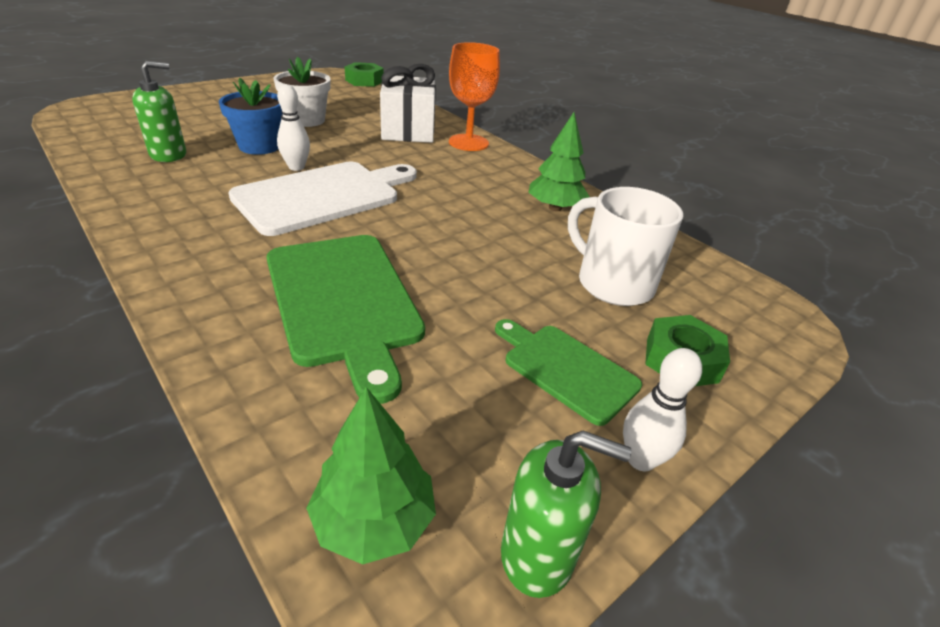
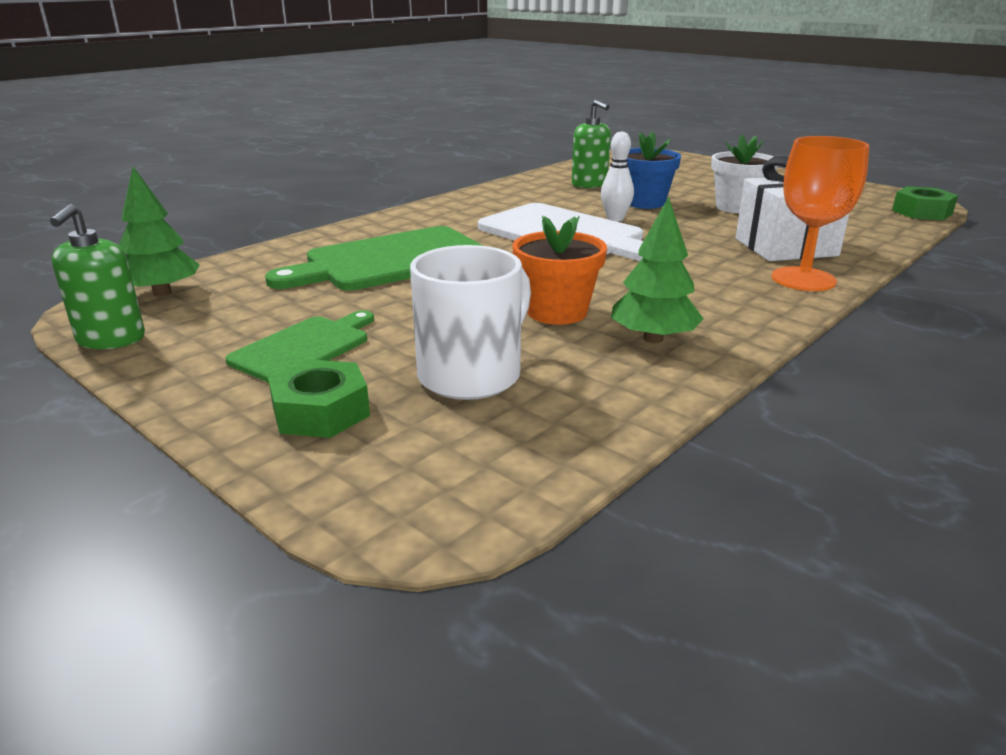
camera: 85 degrees right, 10 degrees down
white bowling pin [623,348,702,471] -> none
none -> orange flower pot [512,216,607,325]

